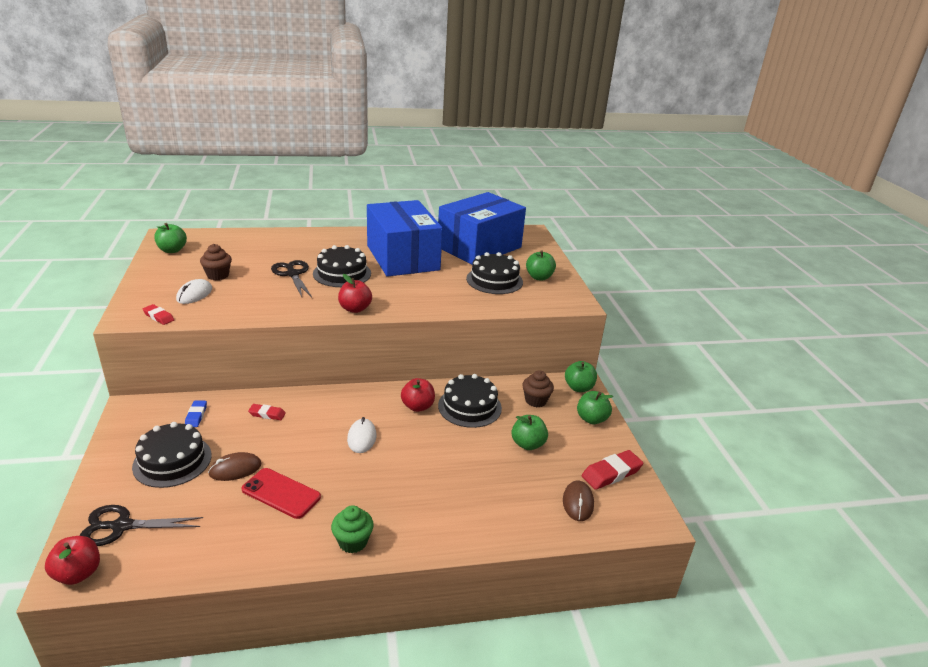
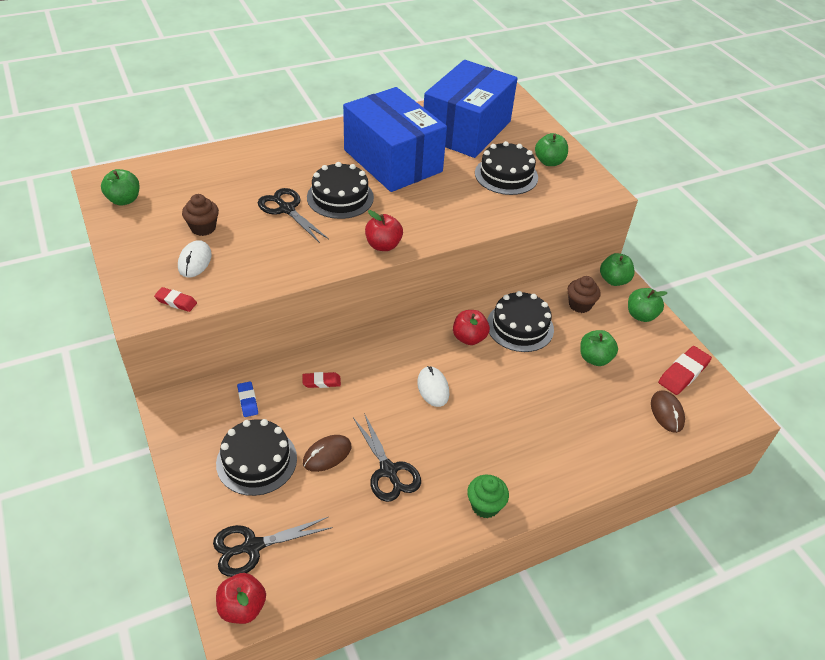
camera: 15 degrees left, 15 degrees up
red phone [242,468,321,519] -> black scissors [353,413,421,502]

